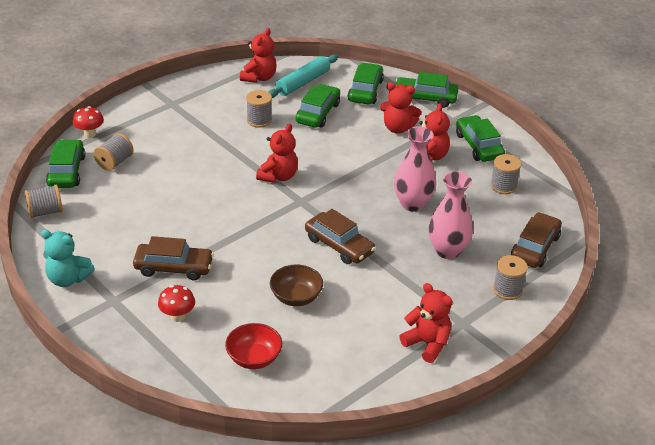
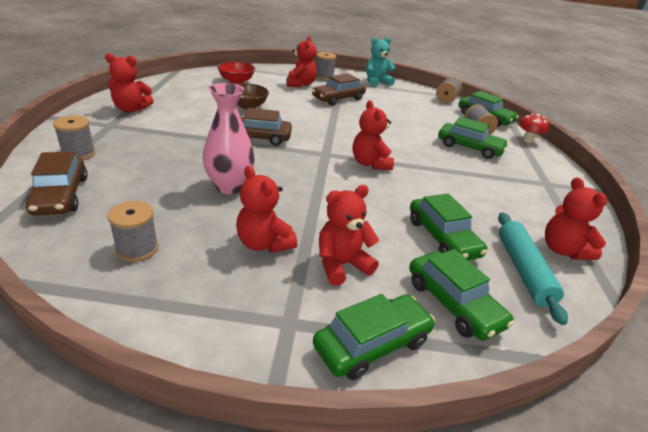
camera: 135 degrees right, 5 degrees down
red mushroom [158,285,195,322] -> red teddy bear [287,36,317,87]
grey spool [246,90,272,128] -> grey spool moved to [316,52,336,80]
pink vase [429,171,473,259] -> none
green car [456,115,505,162] -> green car moved to [438,117,509,159]

